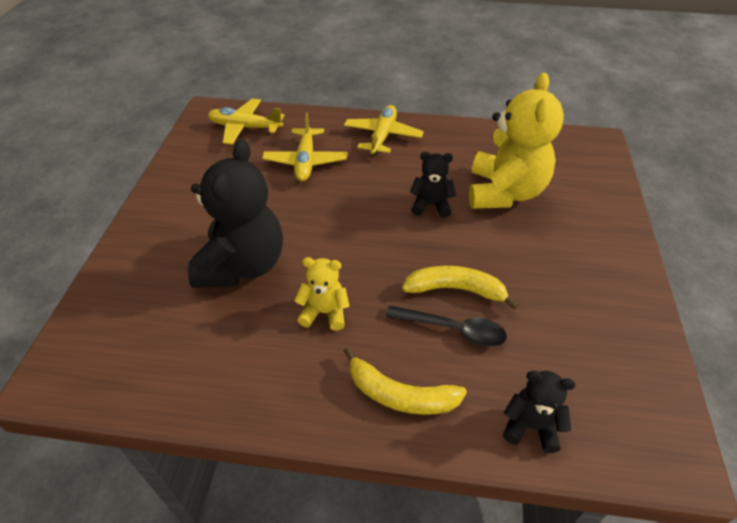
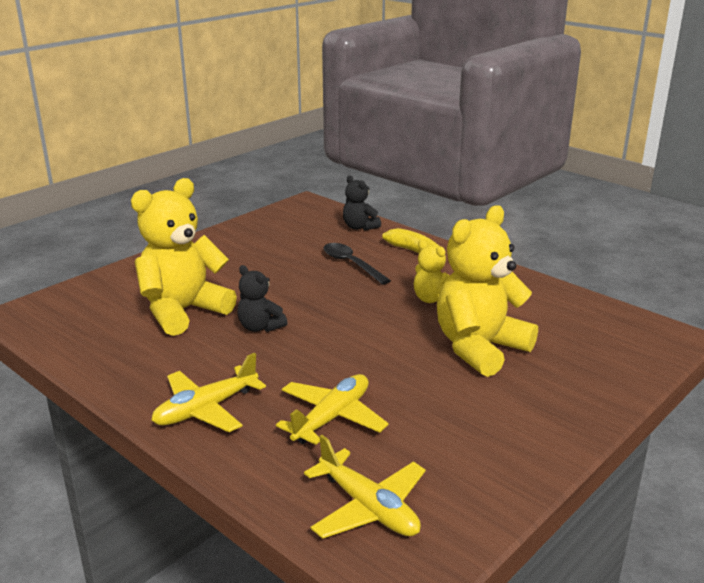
camera: 145 degrees left, 20 degrees down
black teddy bear [188,139,283,288] -> yellow teddy bear [437,205,538,377]
yellow banana [402,266,519,310] -> none

